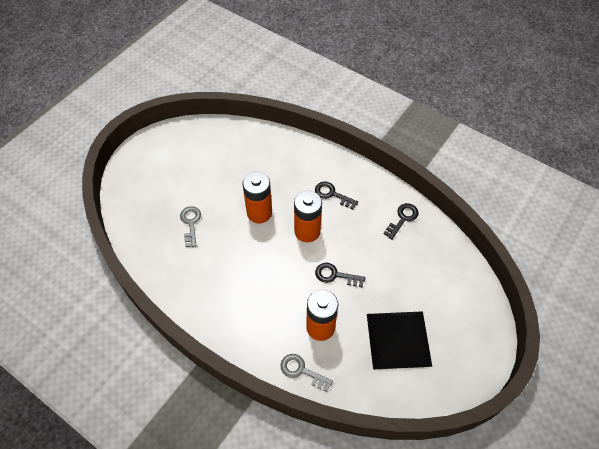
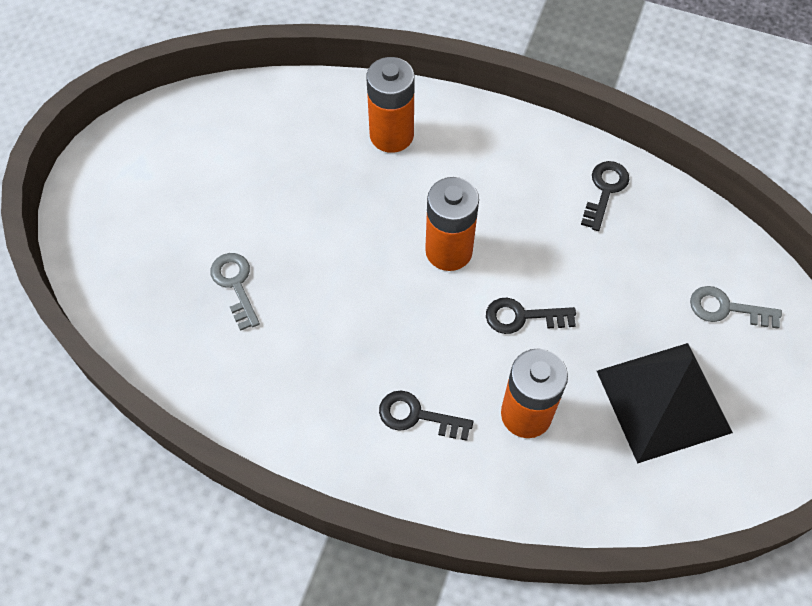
camera: 15 degrees left, 5 degrees up
orange battery [243,172,272,223] -> orange battery moved to [367,57,415,153]
grey key [281,354,333,392] -> grey key moved to [690,286,782,329]
black key [315,182,358,209] -> black key moved to [379,391,473,441]

